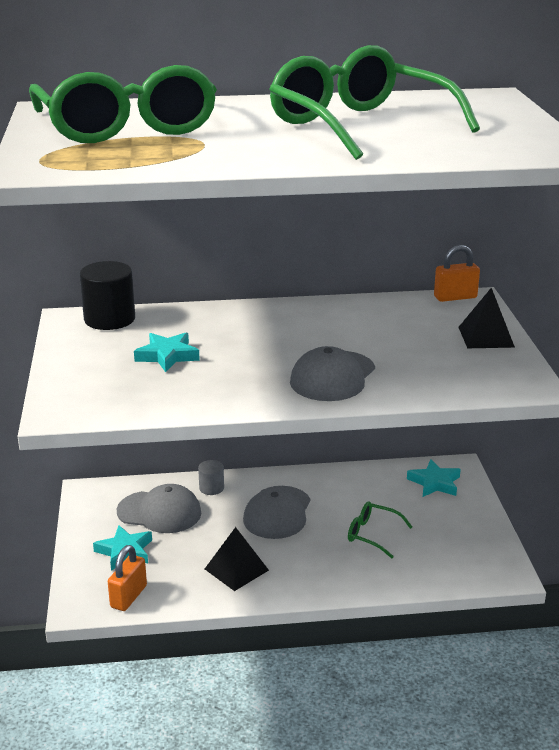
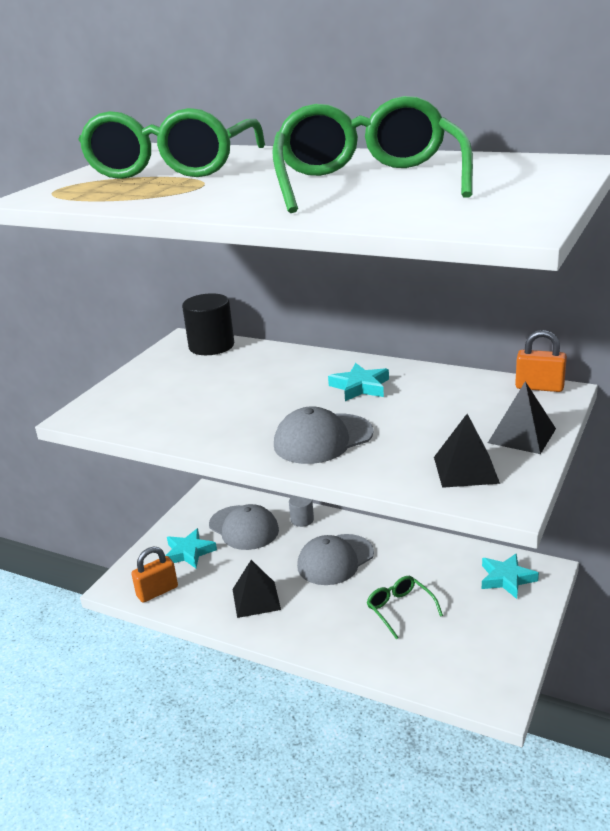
camera: 35 degrees right, 0 degrees up
turquoise star [134,332,200,372] -> turquoise star moved to [328,363,389,401]
none -> black pyramid [434,414,500,488]

